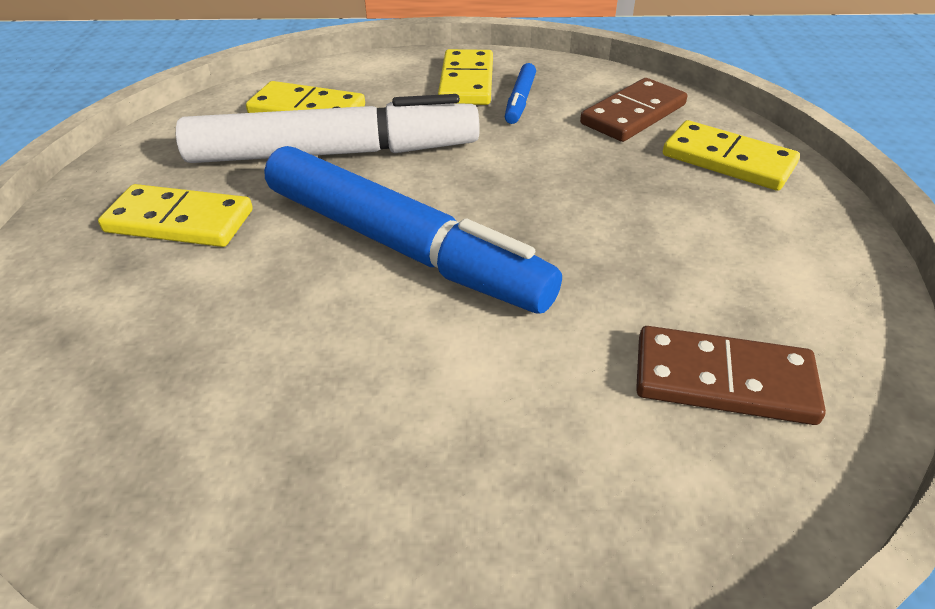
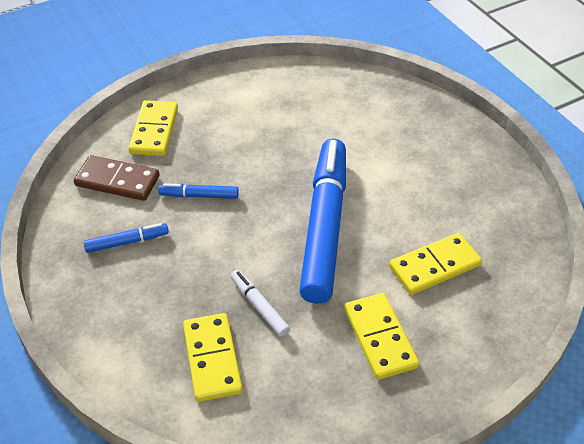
camera: 120 degrees left, 5 degrees up
white marker [176,94,480,163] -> white marker [231,270,290,337], size x0.41
yellow domino [438,49,493,105] -> yellow domino moved to [389,233,482,295]
brown domino [636,326,826,425] -> none
none -> blue marker [158,183,239,199]

